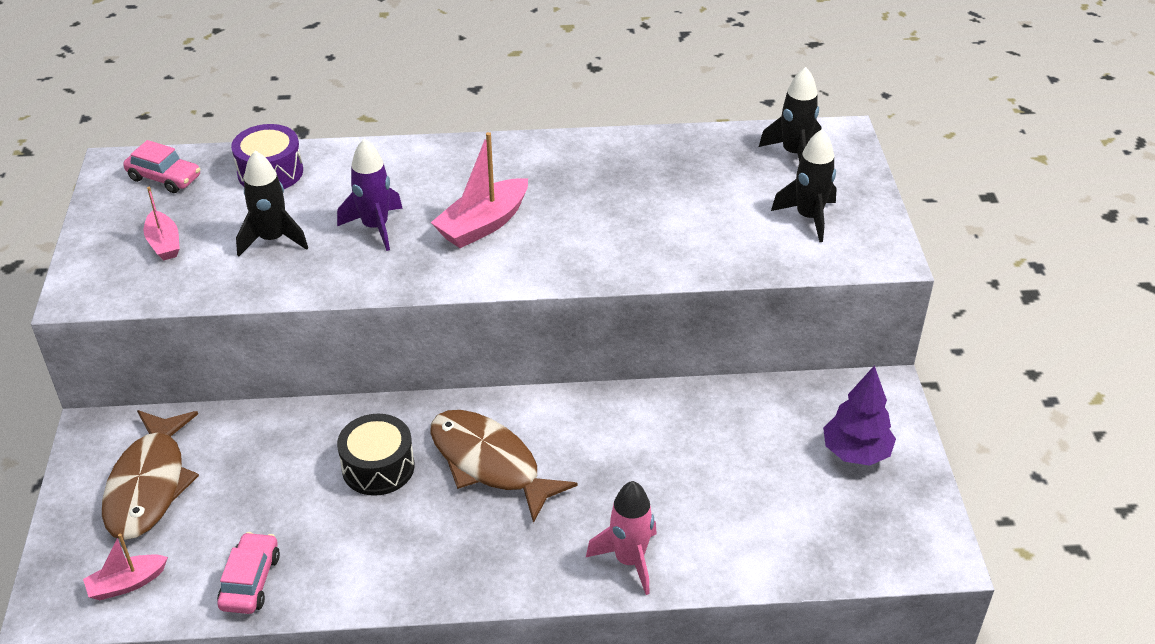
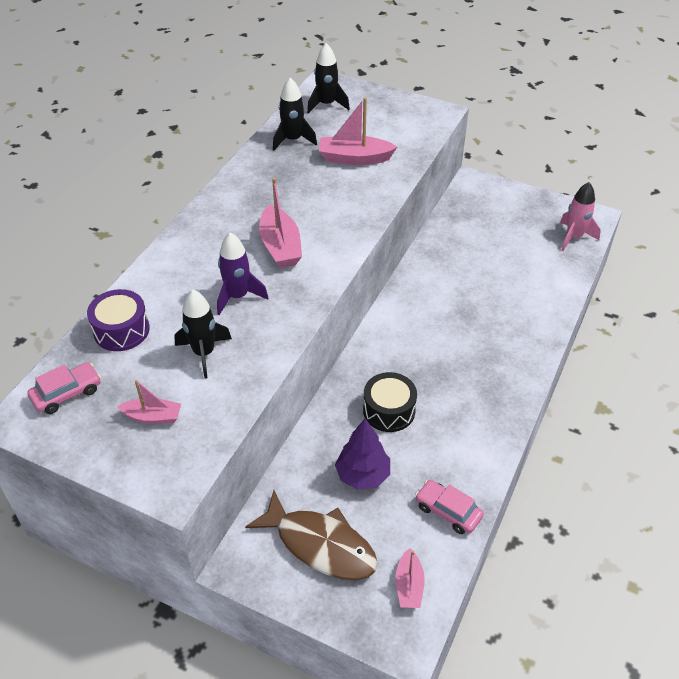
camera: 60 degrees left, 5 degrees up
brown fish [430,410,577,523] -> none
pink rocket [586,481,657,595] -> pink rocket moved to [560,182,601,251]
black rocket [771,129,837,242] -> black rocket moved to [273,78,317,150]
purple tree [823,365,896,466] -> purple tree moved to [335,418,390,490]
none -> pink boat [319,97,397,165]

